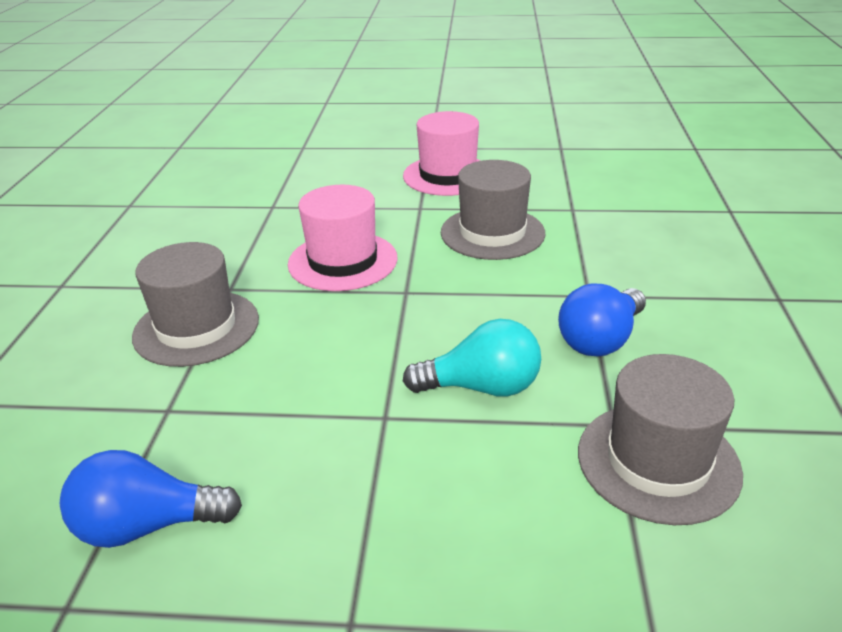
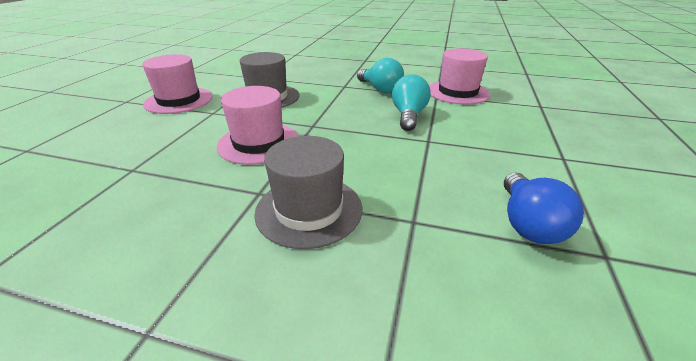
camera: 80 degrees left, 0 degrees up
blue light bulb [558,284,646,357] -> turquoise light bulb [357,58,404,93]
grey hat [578,354,743,525] -> pink hat [429,48,490,104]

